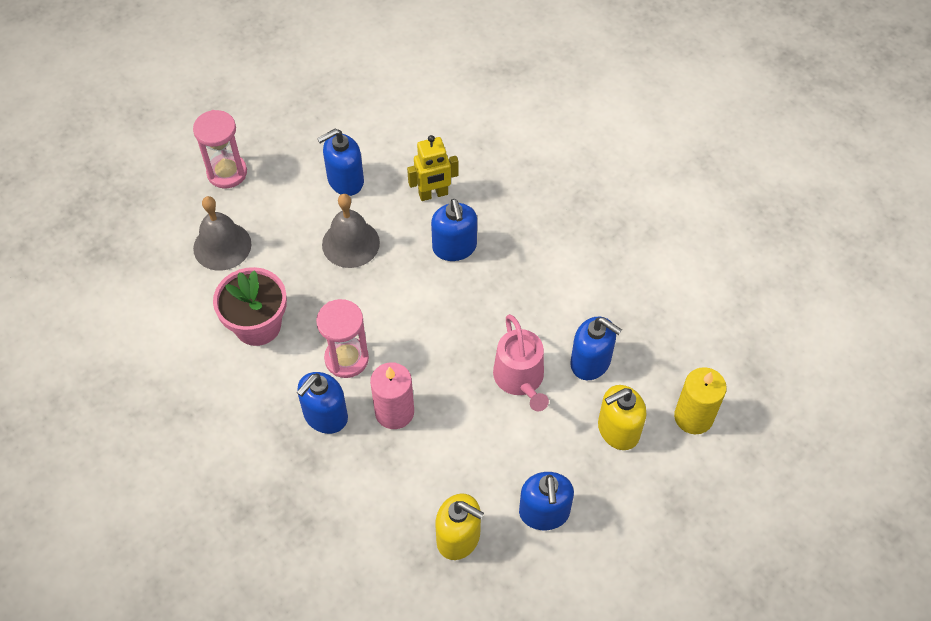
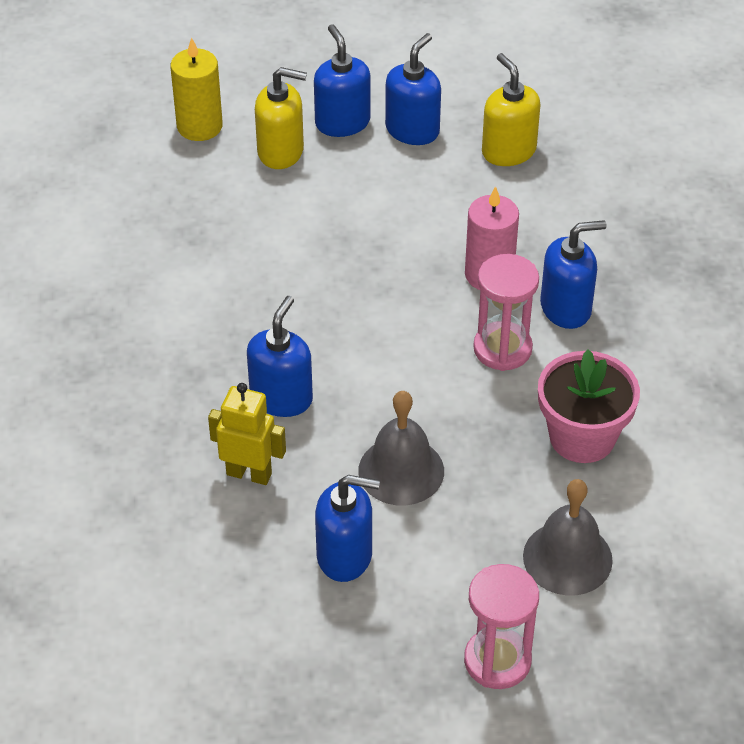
camera: 145 degrees left, 10 degrees down
pink watering can [493,314,549,411] -> none
blue soap dispenser [570,316,622,380] -> blue soap dispenser moved to [314,24,370,137]

